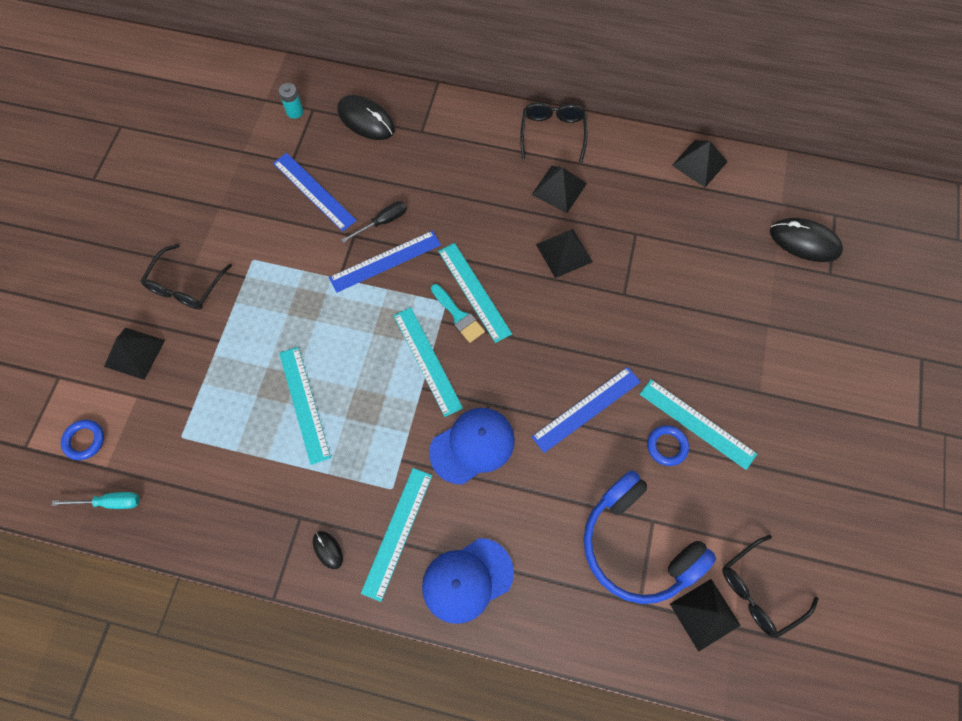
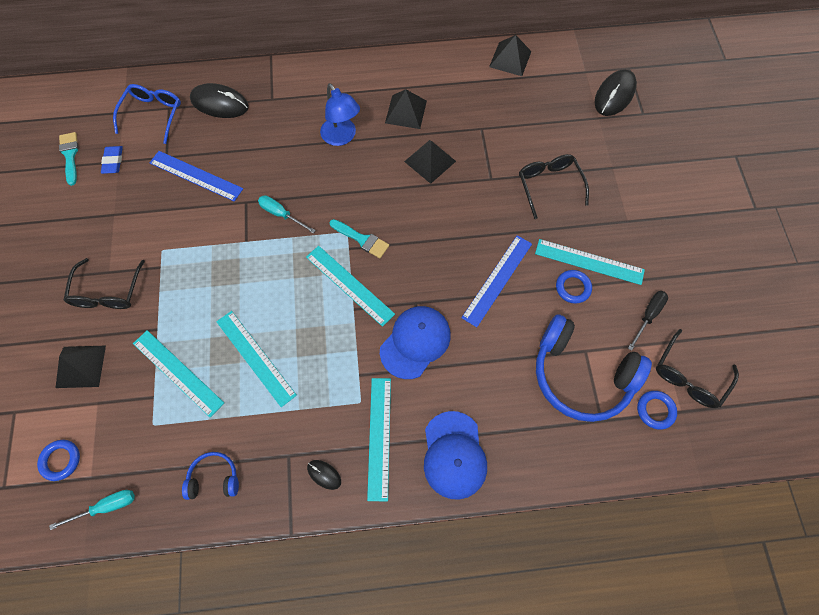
camera: 20 degrees left, 0 degrees up
turquoise battery [278,83,303,119] -> blue glasses [113,84,181,144]
blue ruler [329,231,441,293] -> turquoise screwdriver [258,195,316,233]
black screwdriver [341,201,407,243] -> black screwdriver moved to [628,291,668,351]
blue cap [422,538,514,624] -> blue cap turned 45 degrees counterclockwise [424,411,487,500]
turquoise ruler [438,243,512,343] -> turquoise ruler moved to [133,330,224,417]
black glasses [520,102,588,163] -> black glasses moved to [519,154,589,219]
black pyramid [670,579,741,652] -> blue ring [637,391,677,430]
black mouse [770,218,843,262] -> black mouse turned 60 degrees counterclockwise [595,69,637,116]
none -> turquoise brush [59,132,79,186]
none -> blue eraser [101,146,123,174]
none -> blue headphones [182,452,239,500]
none -> blue lamp [320,83,360,146]

